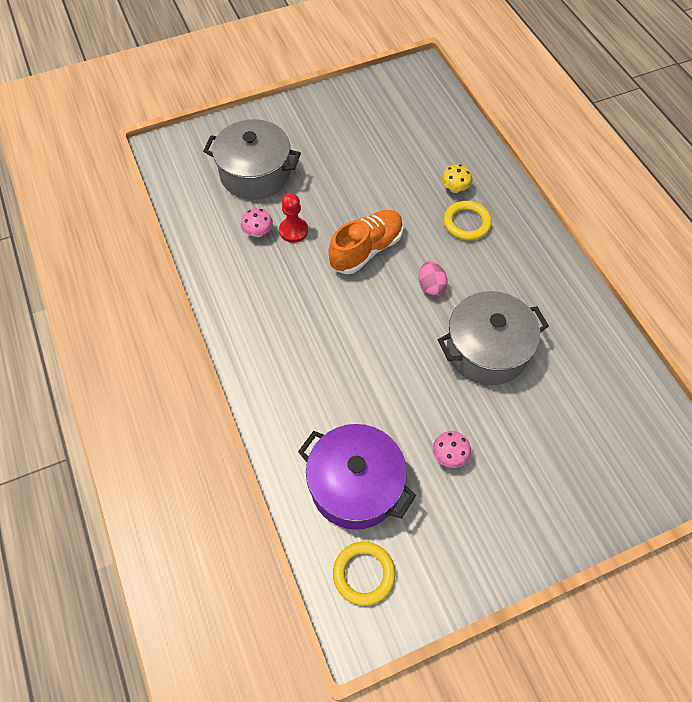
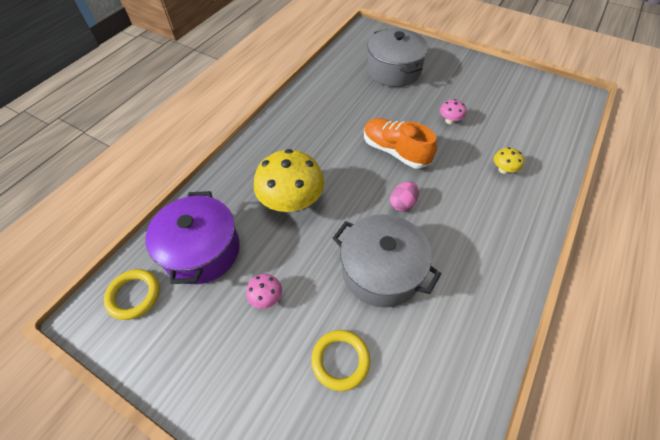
camera: 55 degrees right, 5 degrees down
pink mushroom [241,208,273,237] -> pink mushroom moved to [440,99,467,124]
red pawn [279,193,308,243] -> none
orange shoe [329,210,403,274] -> orange shoe turned 150 degrees counterclockwise [364,118,437,169]
yellow ring [444,201,492,241] -> yellow ring moved to [311,330,370,391]
none -> yellow mushroom [254,149,324,212]

